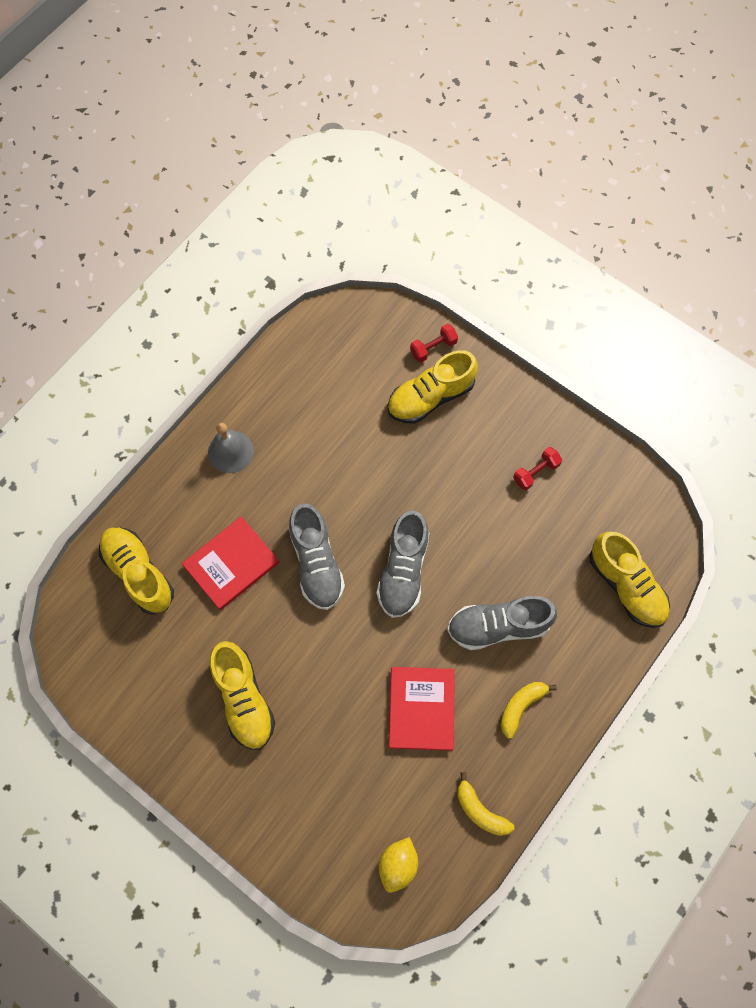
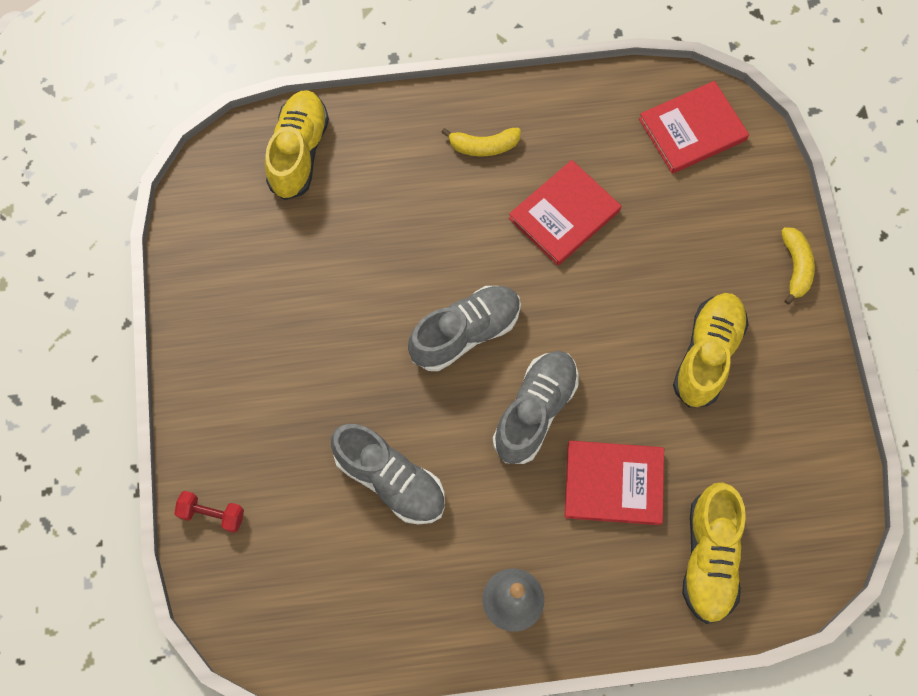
camera: 135 degrees left, 0 degrees up
yellow lemon [379,837,418,893] -> red book [639,81,749,174]
yellow shoe [387,350,478,424] -> none
grey shoe [447,596,557,650] -> grey shoe moved to [331,424,445,525]
yellow banana [457,772,514,836] -> yellow banana moved to [781,227,815,305]
red dumbbell [513,447,562,491] -> none

